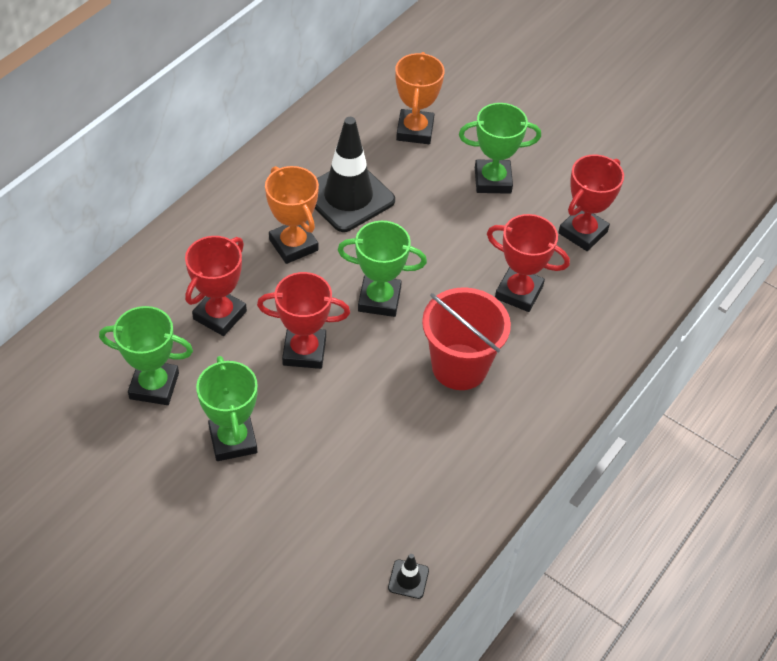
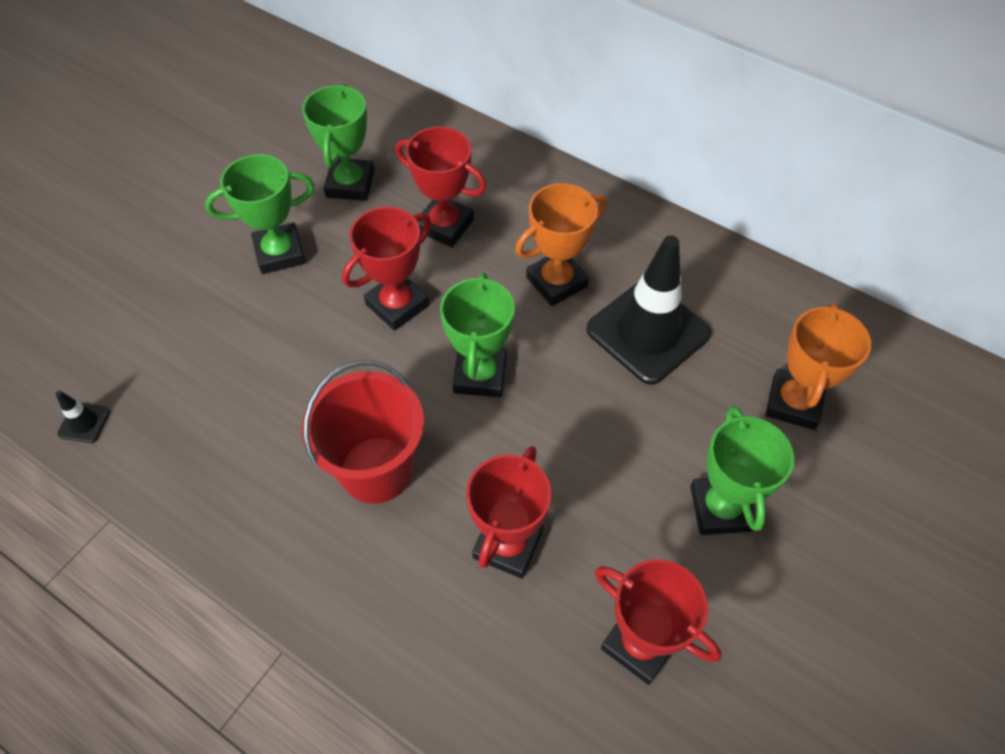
camera: 90 degrees right, 5 degrees up
red trophy [257,272,350,369] -> red trophy turned 45 degrees clockwise [342,207,431,331]
orange trophy [395,52,445,144] -> orange trophy turned 75 degrees counterclockwise [765,303,871,430]

